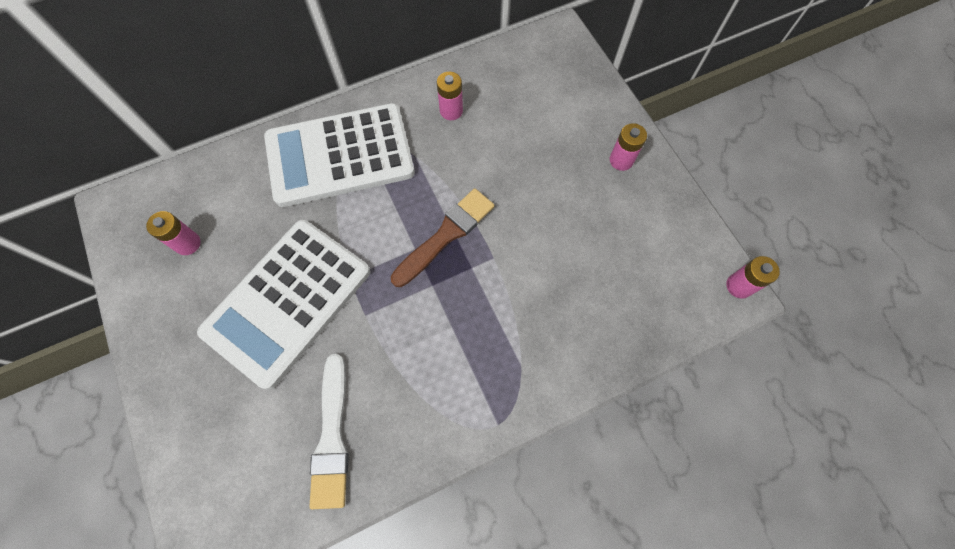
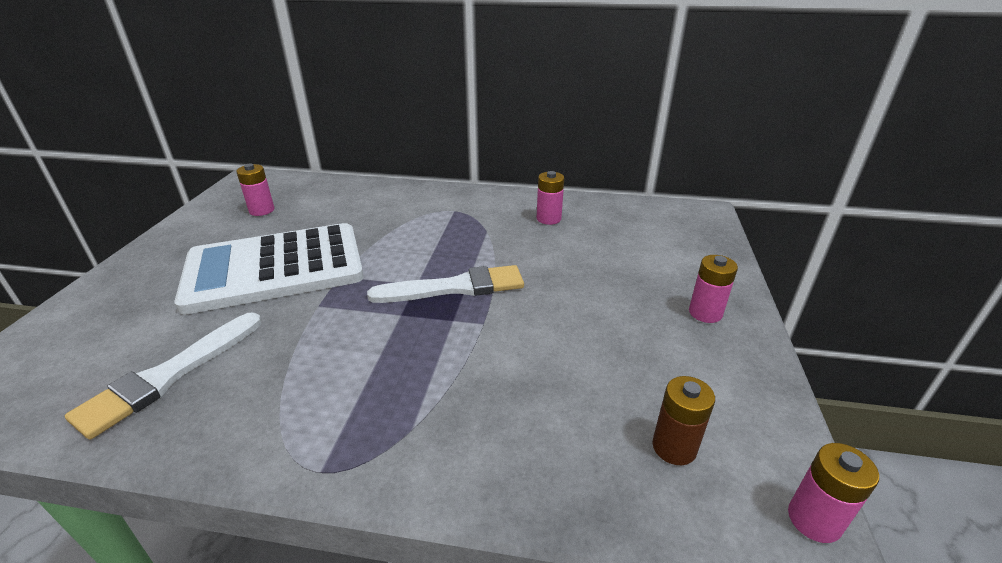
camera: 35 degrees right, 35 degrees down
white calculator [264,103,415,207] -> none
brown brush [391,188,495,287] -> white brush [367,265,524,303]
none -> brown battery [652,376,715,465]

